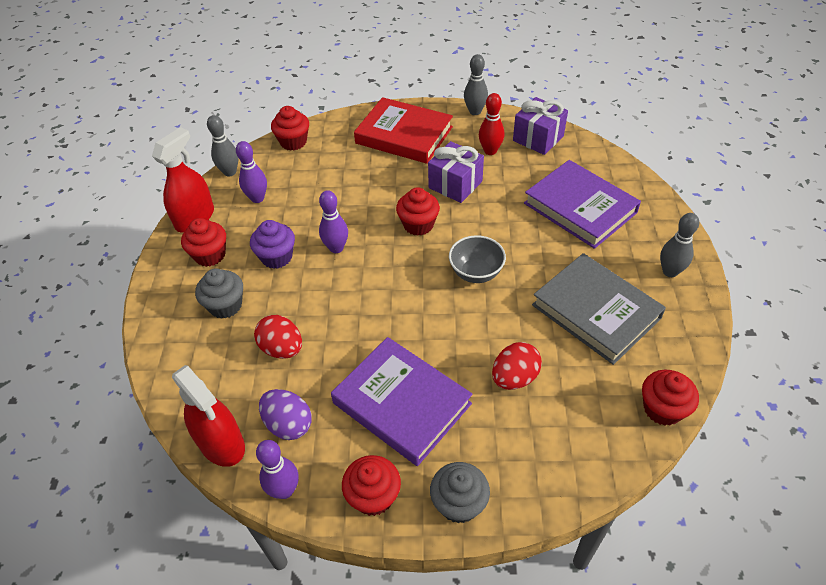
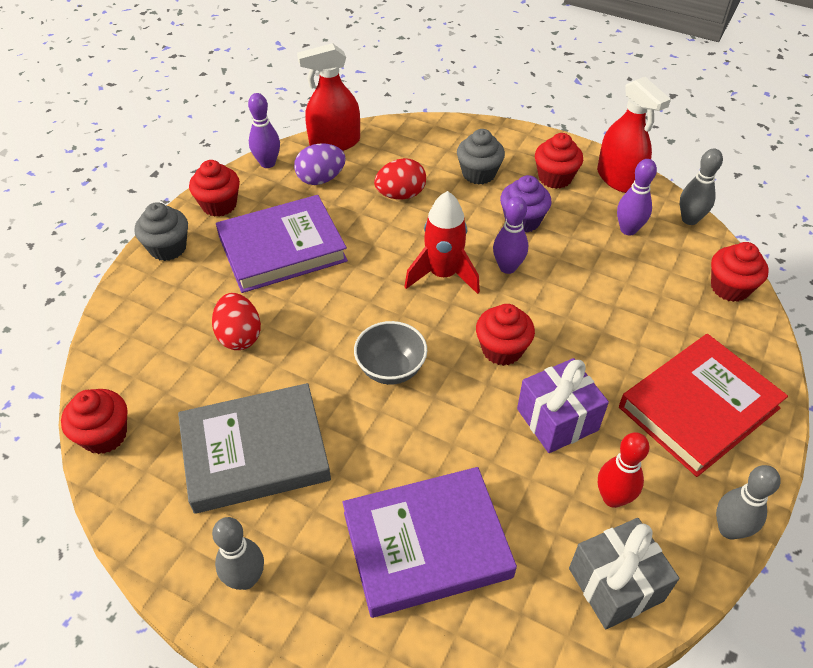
camera: 115 degrees right, 0 degrees up
purple gift [513,97,568,155] -> grey gift [569,518,679,629]
none -> red rocket [404,191,480,294]

